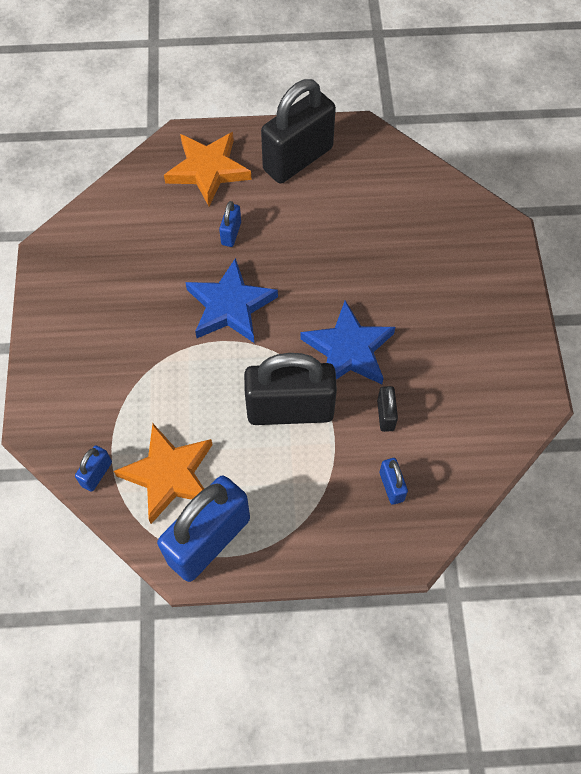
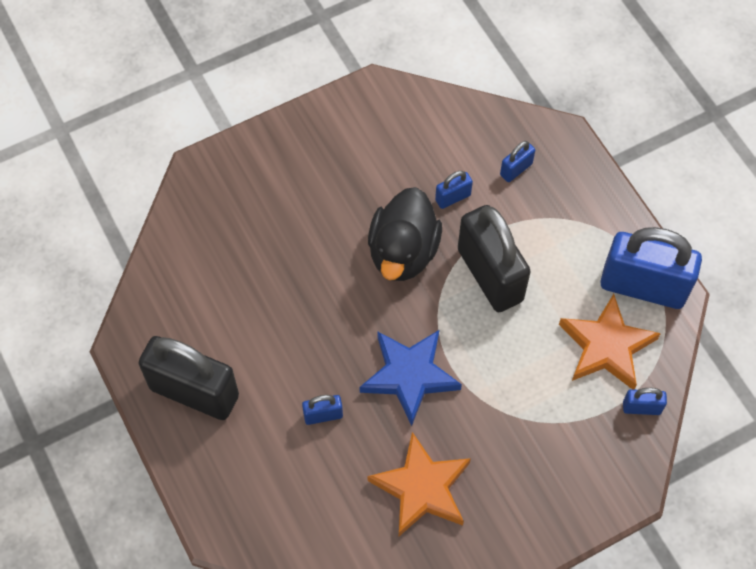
camera: 115 degrees left, 0 degrees up
orange star [164,132,252,206] -> orange star moved to [368,432,471,536]
blue star [300,300,395,384] -> black duck [368,187,442,281]
black padlock [377,386,398,432] -> blue padlock [435,171,473,209]

